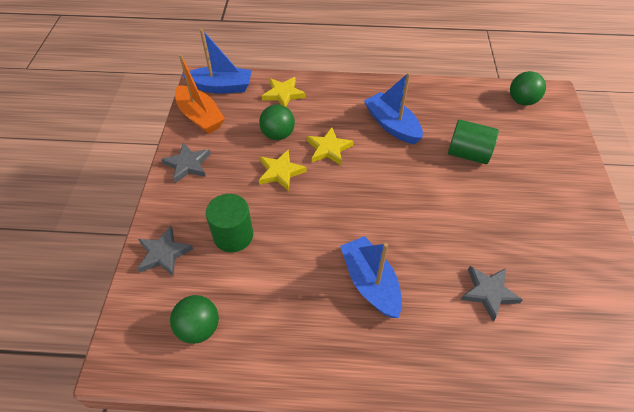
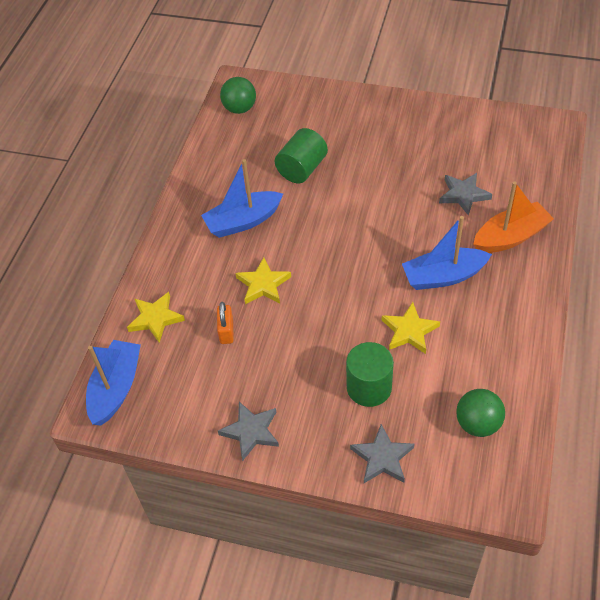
camera: 75 degrees left, 0 degrees up
orange boat [175,54,225,134] -> orange boat moved to [473,181,554,253]
green ball [259,104,295,140] -> orange padlock [217,302,234,344]
yellow star [259,149,307,191] -> yellow star moved to [382,302,440,354]

